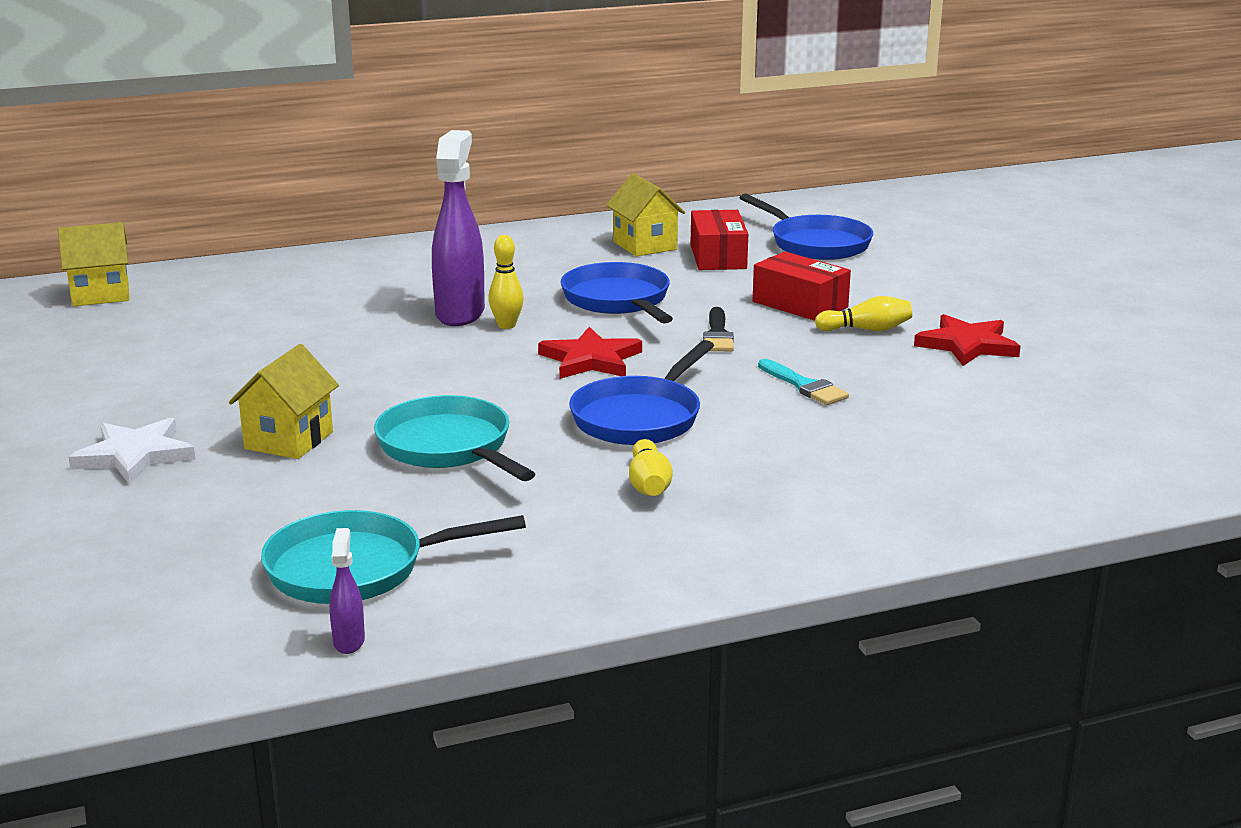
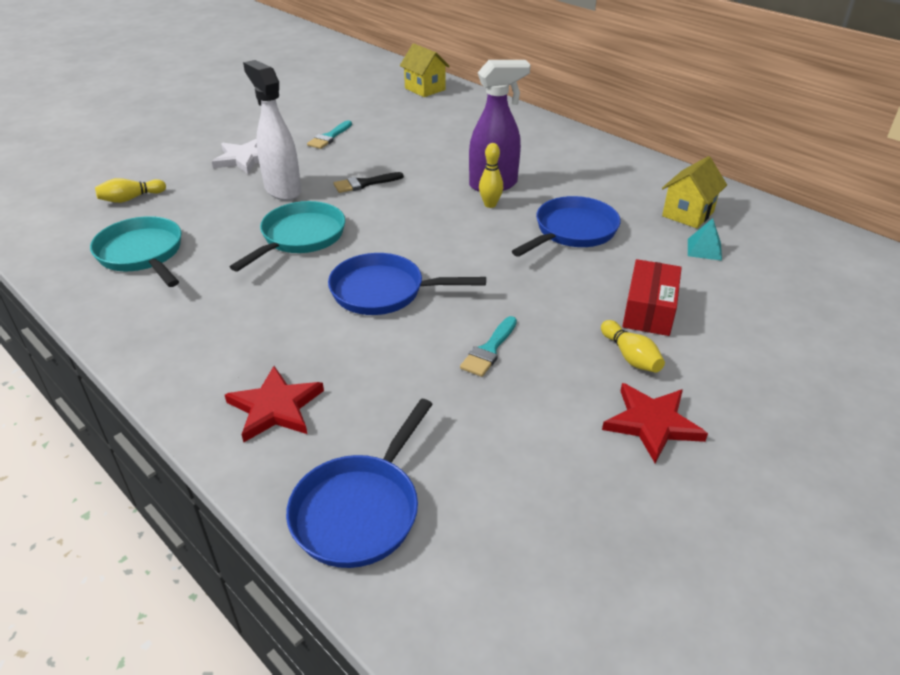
camera: 65 degrees right, 15 degrees up
yellow house [229,344,339,459] -> white spray bottle [243,60,301,201]
purple spray bottle [330,528,365,654] -> none
red star [538,327,642,379] -> red star moved to [225,366,324,442]
yellow bowling pin [629,439,673,496] -> yellow bowling pin moved to [95,178,166,203]
red box [690,210,748,270] -> turquoise pyramid [688,218,722,261]
black brush [703,307,734,351] -> black brush moved to [334,172,404,193]
blue pan [740,193,873,260] -> blue pan moved to [286,399,433,568]
none -> turquoise brush [307,120,352,149]

